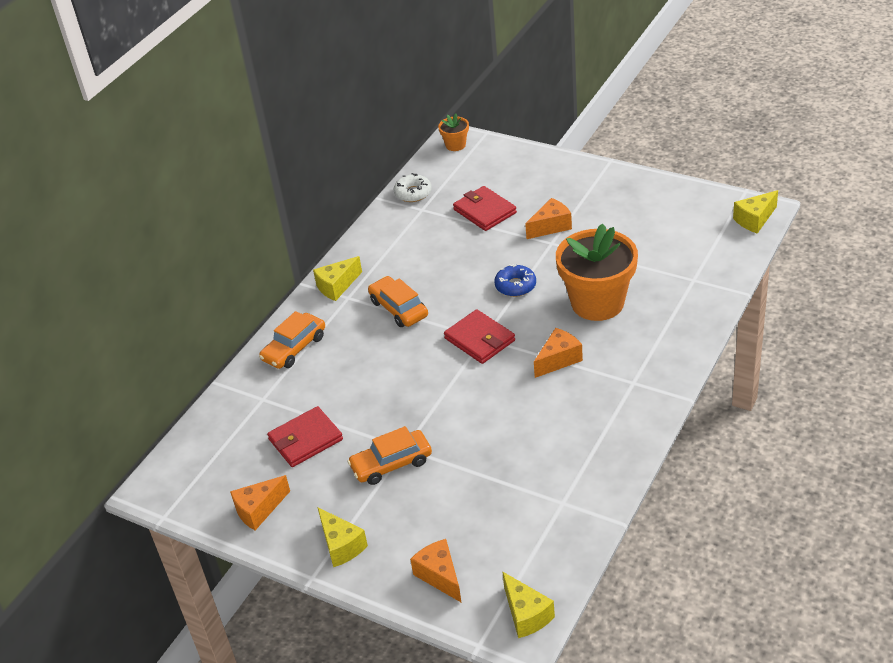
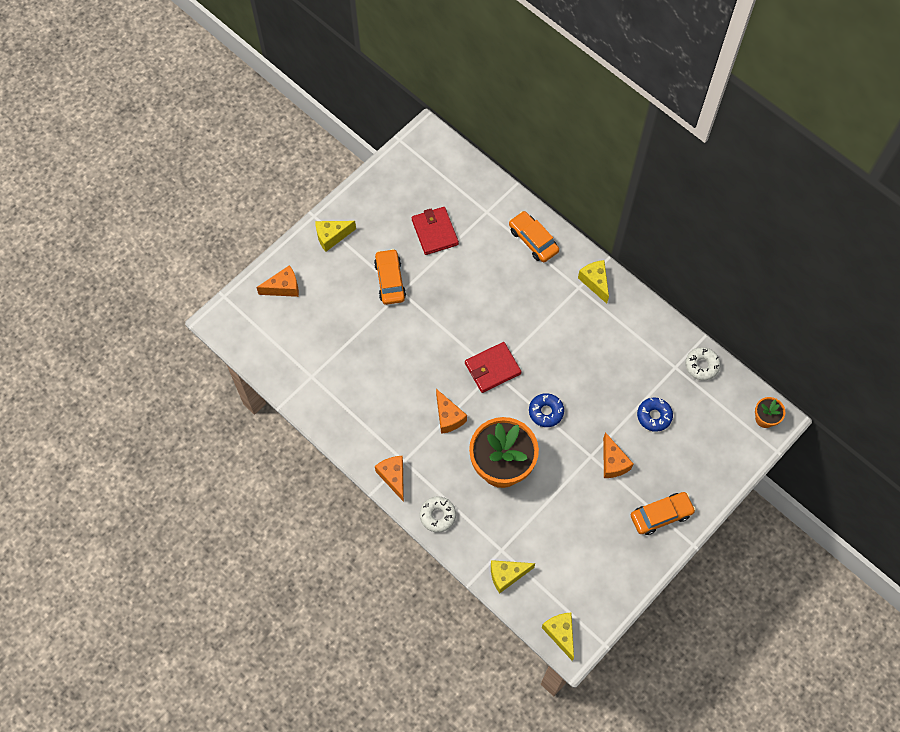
camera: 100 degrees right, 25 degrees up
orange cheese [230,475,290,530] -> orange cheese moved to [375,456,404,502]
orange car [368,276,428,327] -> orange car moved to [631,492,696,535]
red wallet [453,186,517,231] -> blue donut [637,397,673,432]
yellow cheese [502,571,555,638] -> yellow cheese moved to [491,560,535,594]
none -> white donut [420,496,456,533]

